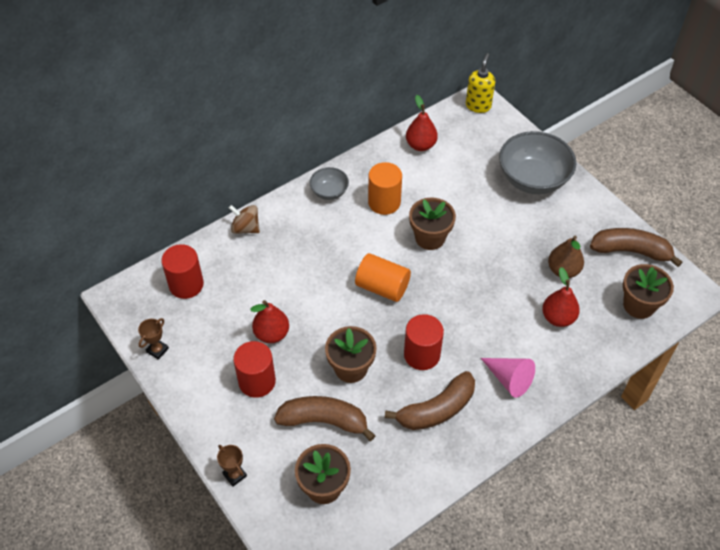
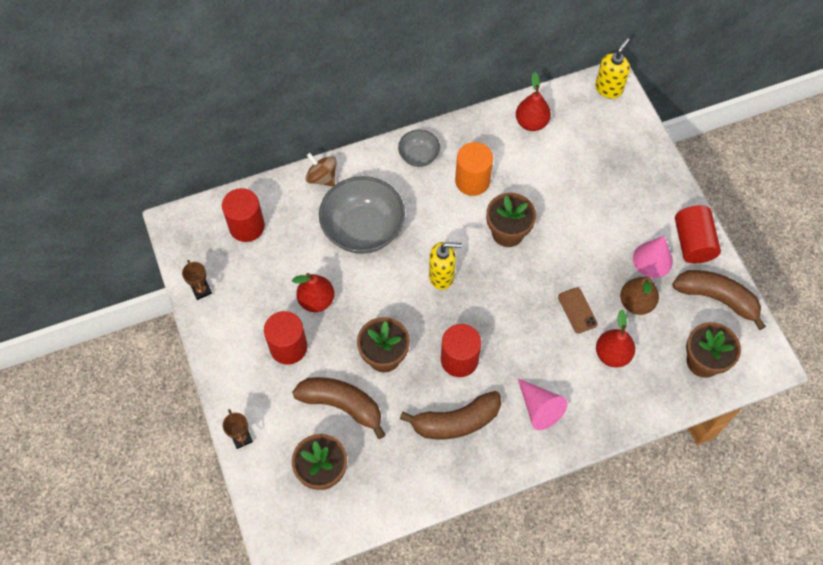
camera: 15 degrees right, 10 degrees up
brown trophy [138,318,169,360] -> brown trophy turned 75 degrees counterclockwise [182,260,212,300]
orange cylinder [355,253,411,302] -> yellow soap dispenser [429,242,462,290]
grey bowl [499,131,576,194] -> grey bowl moved to [319,176,405,254]
none -> brown phone [558,287,598,334]
none -> pink cone [633,236,673,278]
none -> red cylinder [675,205,721,263]

